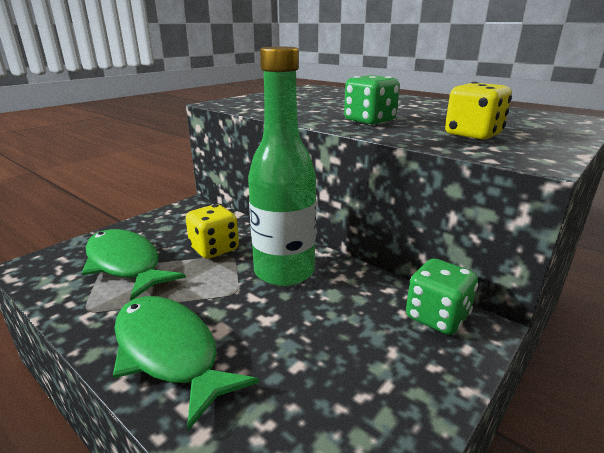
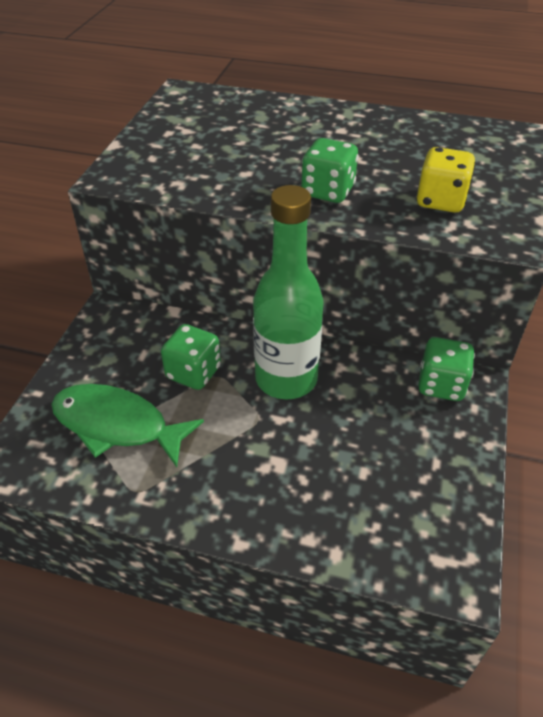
camera: 25 degrees left, 20 degrees up
green fish [113,296,259,431] -> none
yellow dice [186,204,239,259] -> green dice [161,324,221,390]

